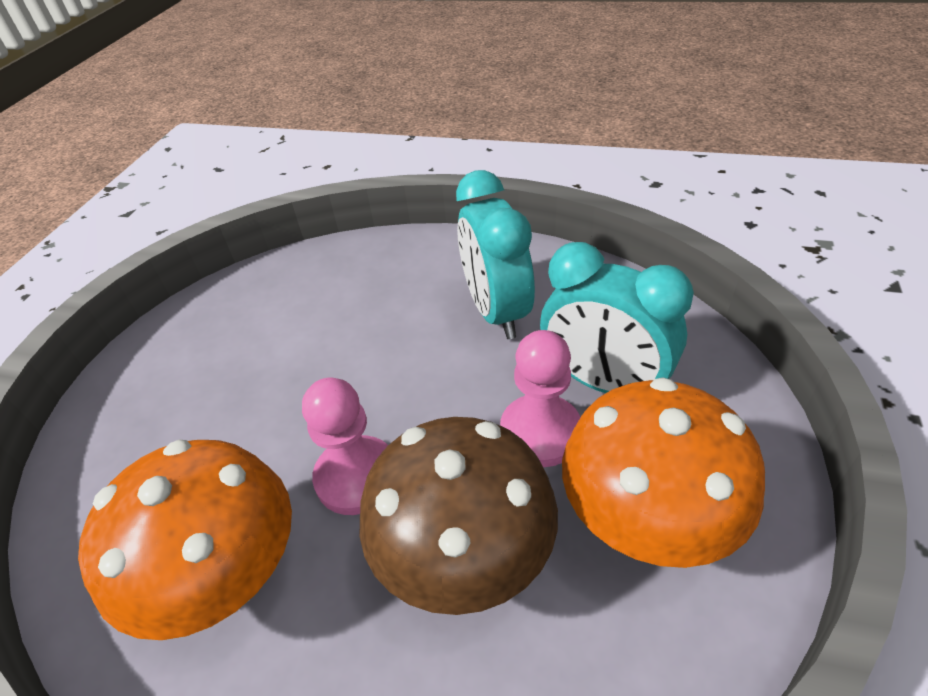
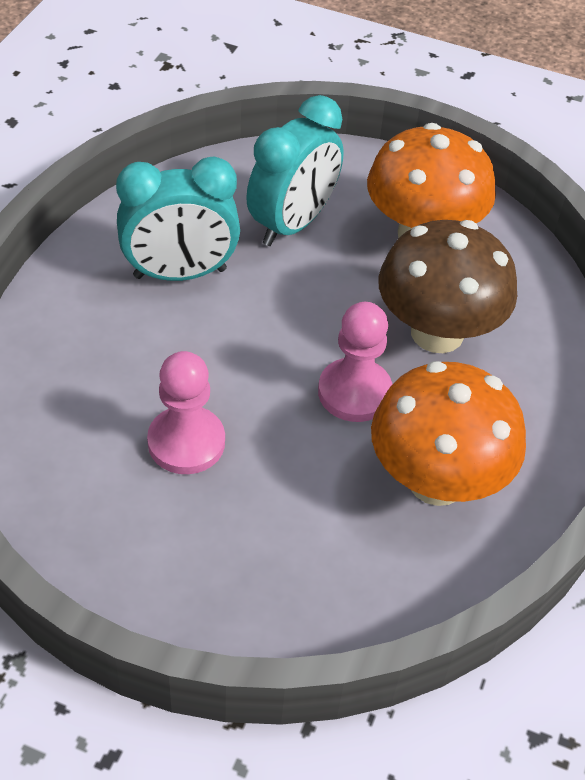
camera: 90 degrees left, 5 degrees up
pink pawn [500,330,581,467] -> pink pawn moved to [147,351,225,474]

